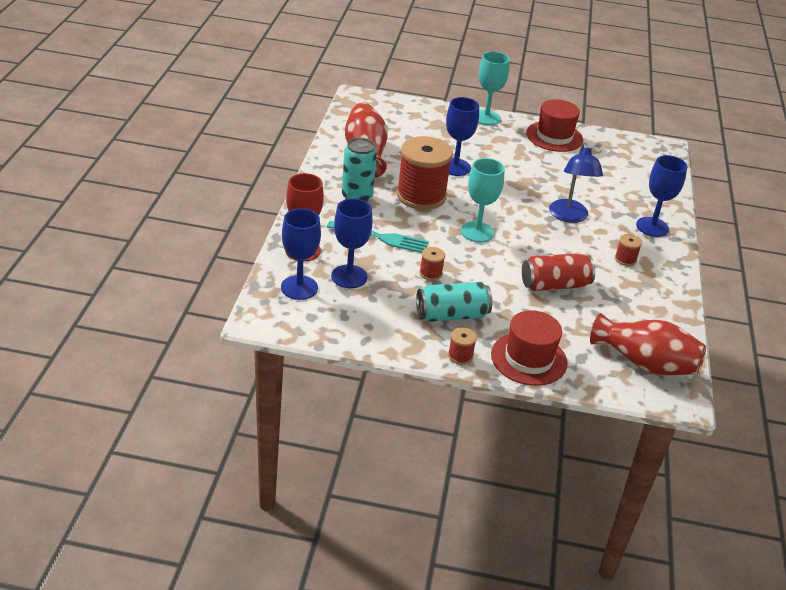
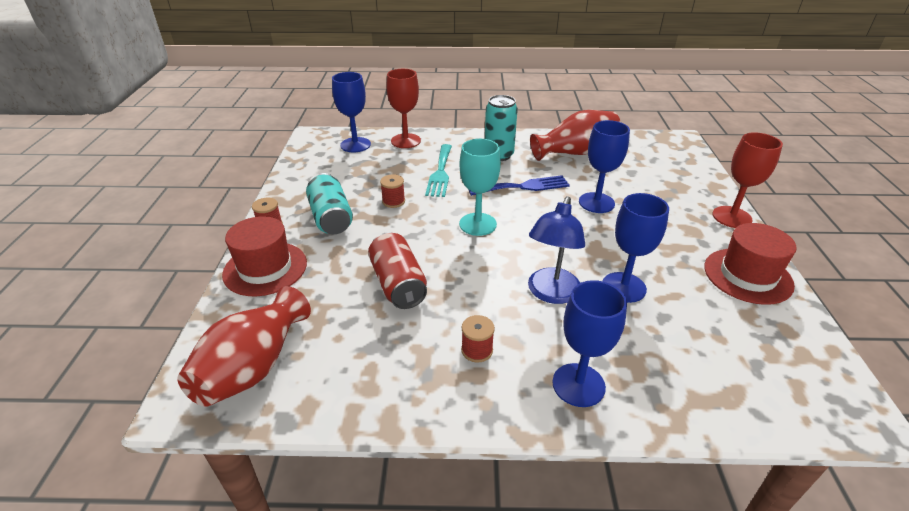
camera: 85 degrees right, 0 degrees up
blue goblet [331,198,373,288] -> blue goblet moved to [603,193,669,303]
red spool [396,136,453,210] -> blue fork [469,175,570,196]
turquoise goblet [478,52,510,125] -> red goblet [713,132,783,228]
blue lamp [549,142,603,223] -> blue lamp turned 60 degrees counterclockwise [528,196,585,304]

